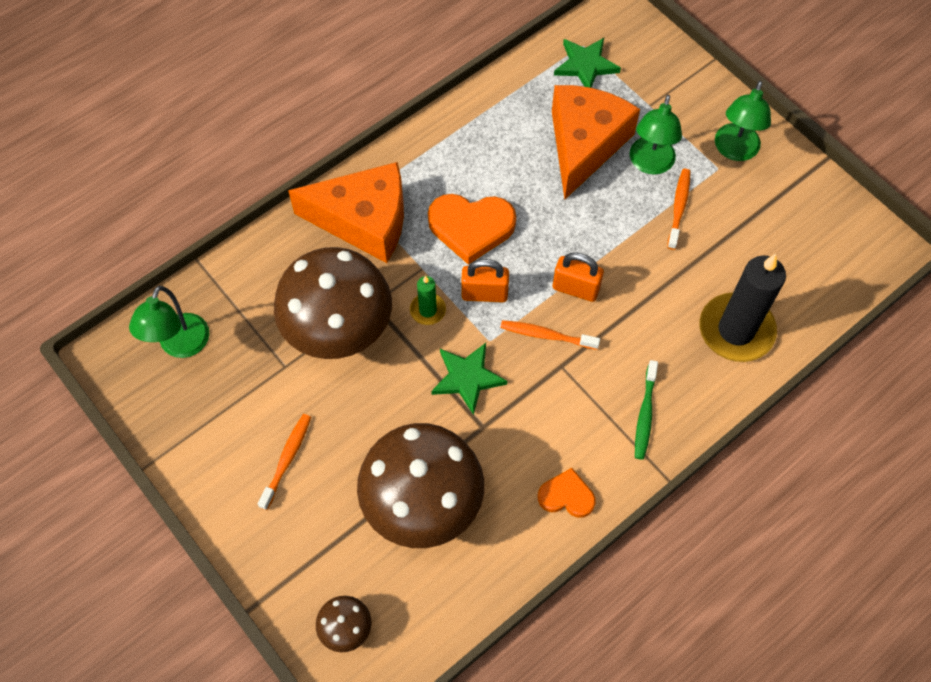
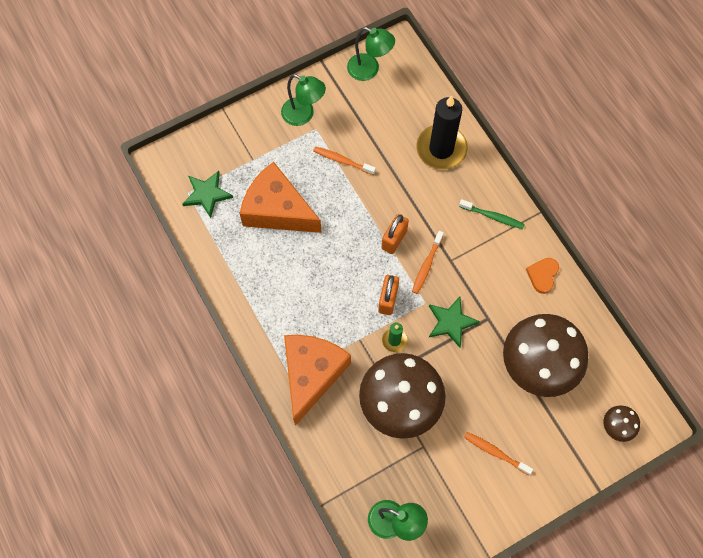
camera: 80 degrees left, 5 degrees up
orange heart [428,194,516,265] -> none
green lamp [630,95,682,175] -> green lamp moved to [347,27,395,81]

